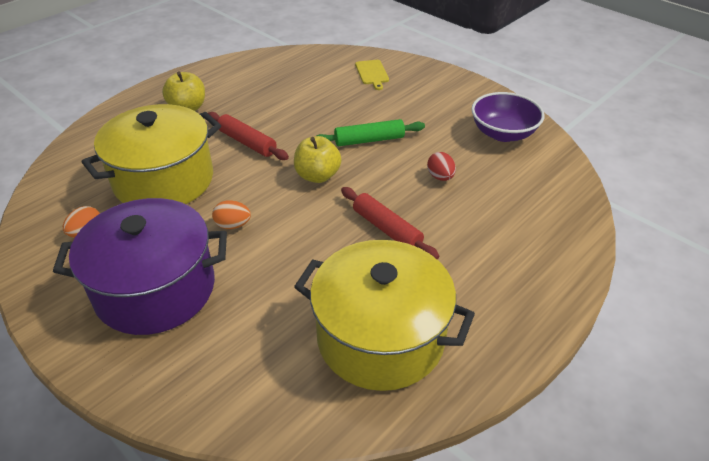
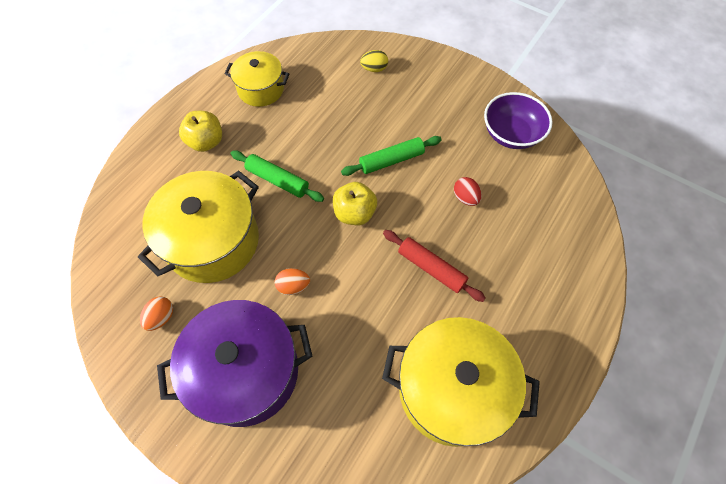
camera: 10 degrees left, 20 degrees up
red rolling pin [208,112,289,160] -> green rolling pin [231,150,324,202]
yellow cutting board [355,60,389,90] -> yellow egg [360,50,388,72]
none -> yellow pot [225,51,289,107]

